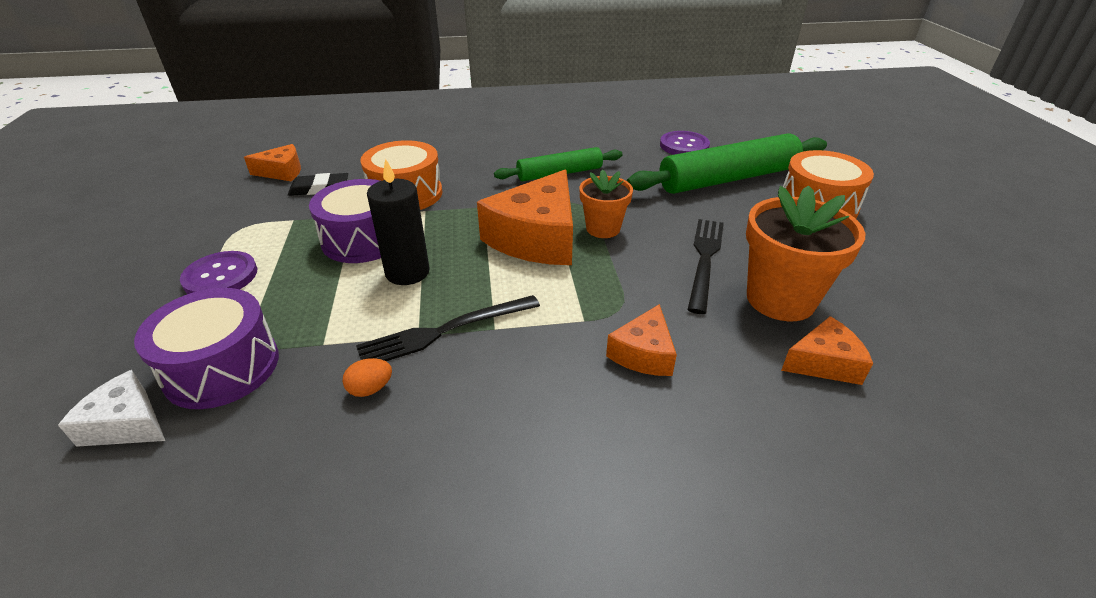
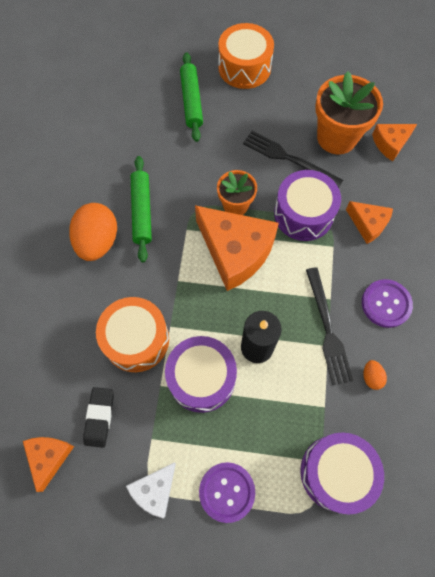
camera: 75 degrees left, 30 degrees up
white cheese [58,370,165,447] -> white cheese moved to [126,463,176,518]
green rolling pin [627,133,827,194] -> green rolling pin [180,52,203,142], size x0.60
purple button [660,131,710,155] -> purple button moved to [362,279,413,328]
orange cheese [781,316,873,385] -> orange cheese turned 120 degrees counterclockwise [372,124,417,161]
none -> orange egg [69,203,117,261]
none -> purple drum [274,170,341,241]

